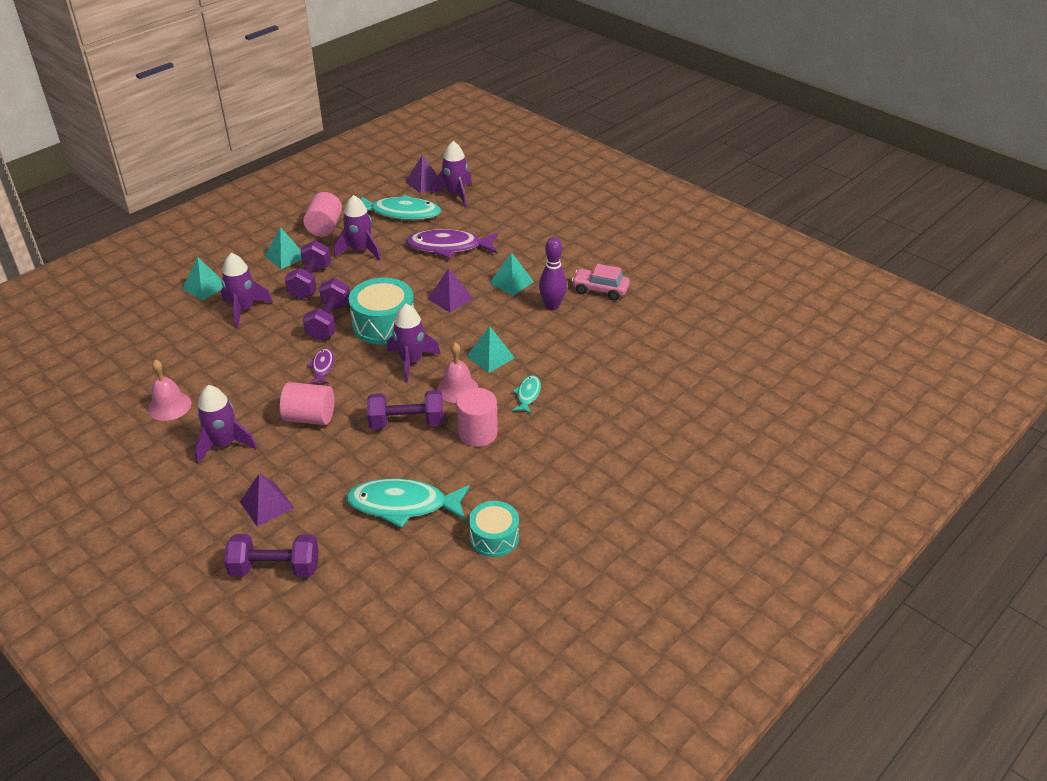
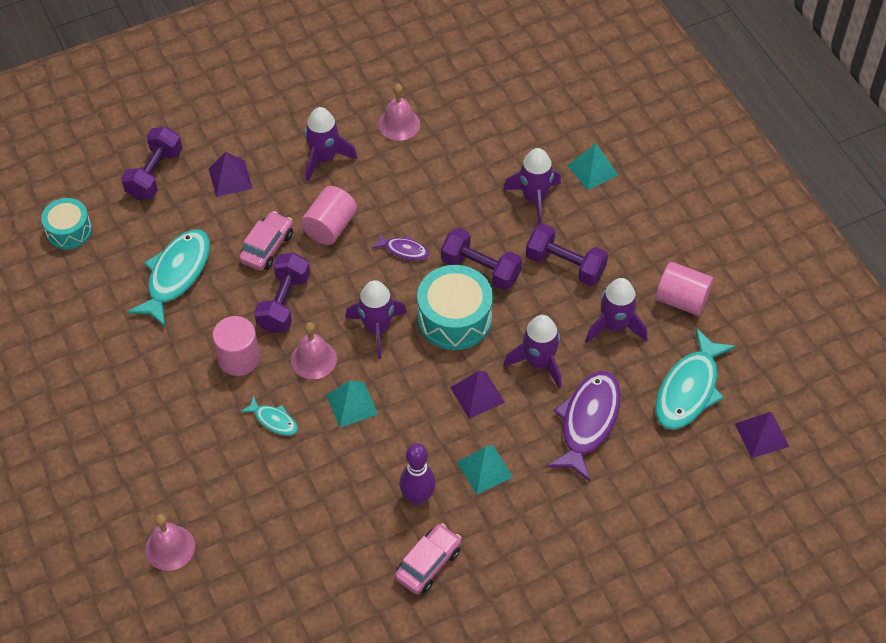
camera: 110 degrees right, 15 degrees up
turquoise pyramid [265,227,302,269] -> none
purple rocket [431,141,472,207] -> purple rocket moved to [503,315,562,389]
turquoise drum [469,501,519,557] -> turquoise drum moved to [41,198,92,249]
none -> pink bell [145,514,195,571]
none -> pink car [239,211,293,271]

